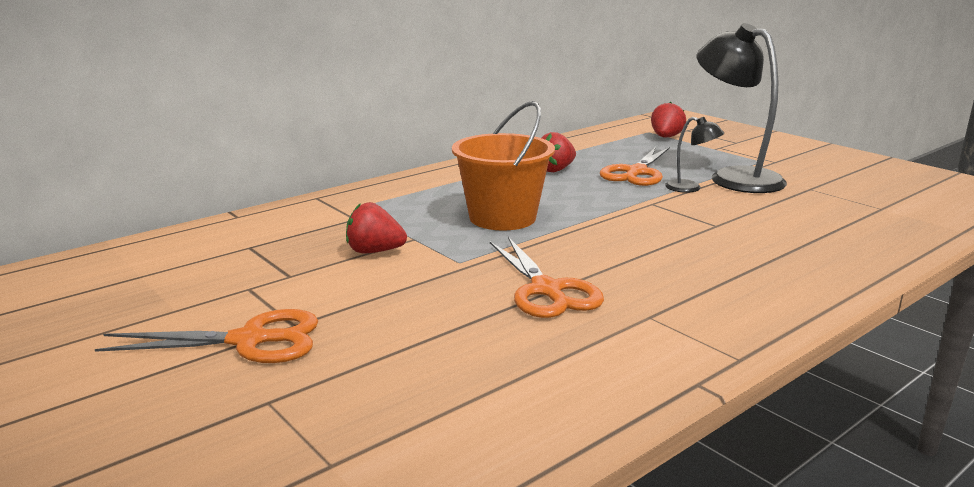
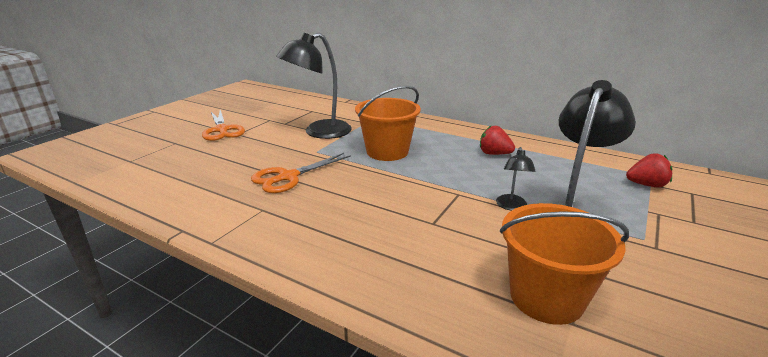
camera: 70 degrees right, 5 degrees up
red strawberry [346,202,407,254] -> black lamp [276,32,352,139]
orange scissors [600,147,670,186] -> none
none -> orange bucket [500,203,629,325]

